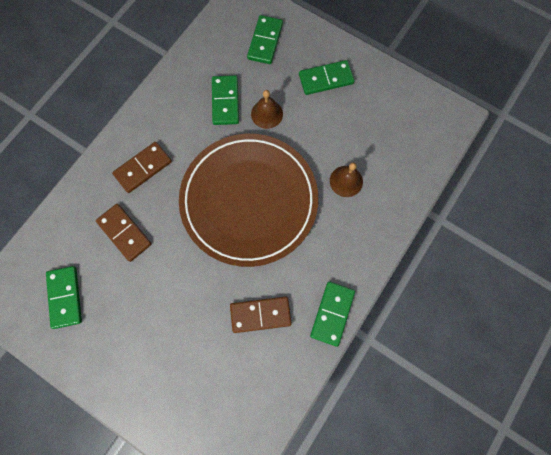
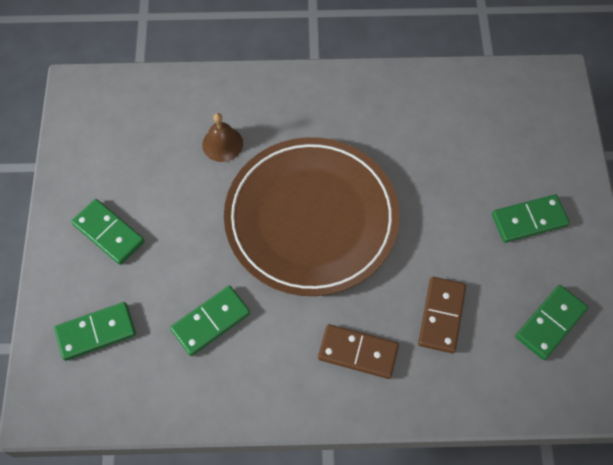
camera: 125 degrees left, 10 degrees down
brown domino [230,296,292,333] -> none
brown bell [251,90,283,129] -> none
green domino [310,281,355,347] -> green domino moved to [492,194,570,243]

